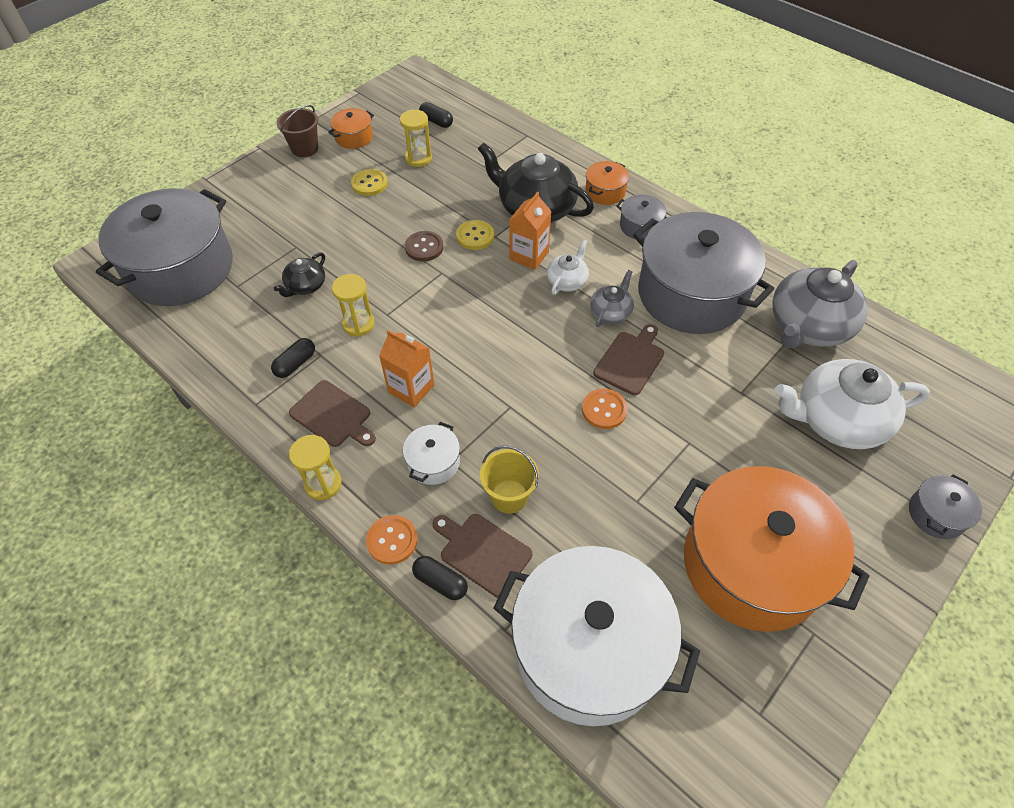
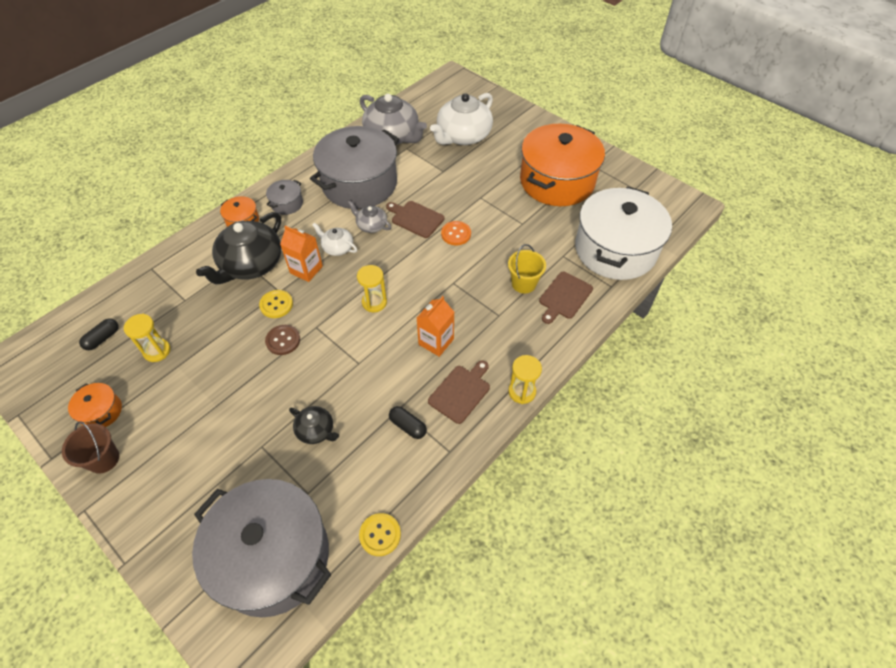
camera: 90 degrees left, 0 degrees up
yellow hourglass [332,274,374,337] -> yellow hourglass moved to [357,265,387,312]
yellow button [351,169,388,196] -> yellow button moved to [359,513,401,556]
orange button [366,515,418,565] -> none
white pot [403,422,460,485] -> none
black capsule [412,556,468,600] -> none
white teapot [775,359,930,449] -> white teapot turned 45 degrees clockwise [430,93,493,145]
grey pot [909,474,982,539] -> none

